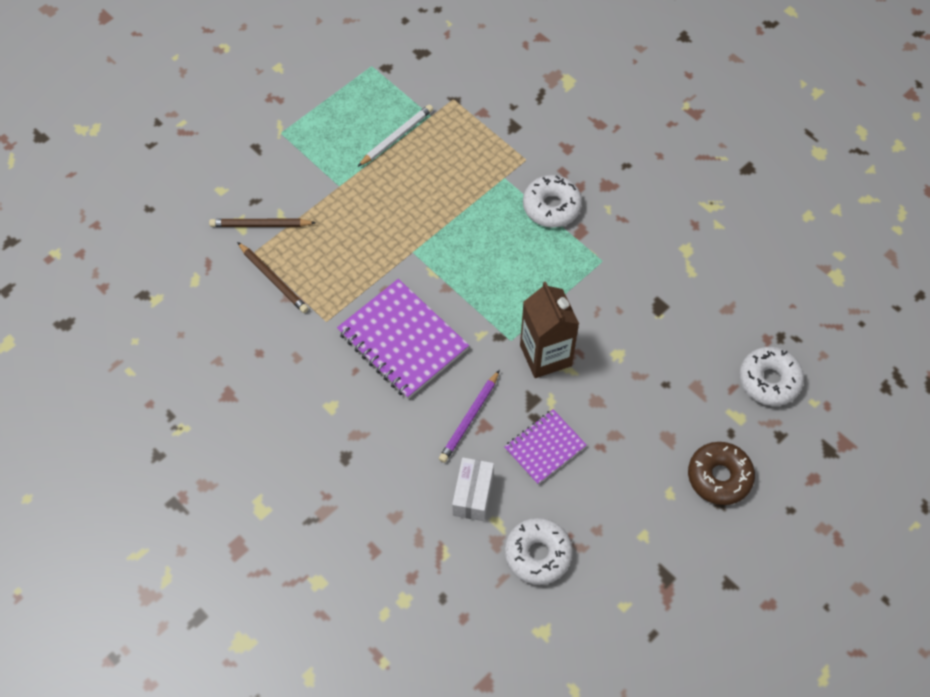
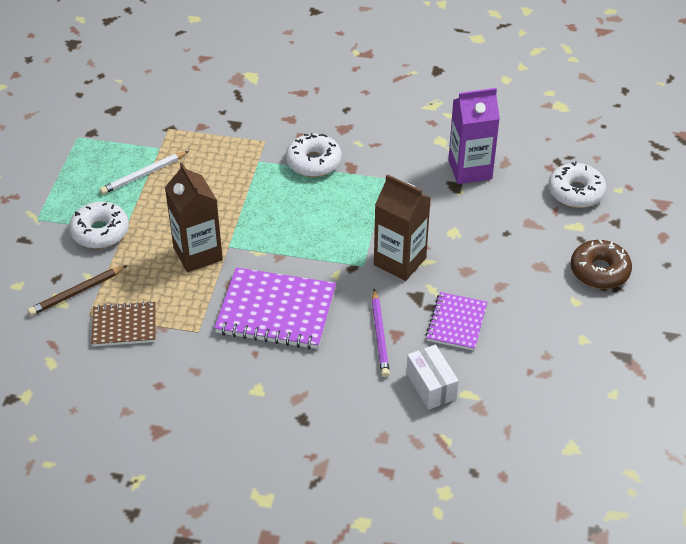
camera: 35 degrees left, 15 degrees down
brown pencil [237,242,309,313] -> brown notebook [91,301,156,346]
white pencil [358,104,433,167] -> white pencil turned 135 degrees counterclockwise [100,151,189,194]
white donut [504,518,573,585] -> white donut moved to [69,202,129,249]
none -> brown carton [165,163,223,272]
none -> purple carton [448,88,500,184]

